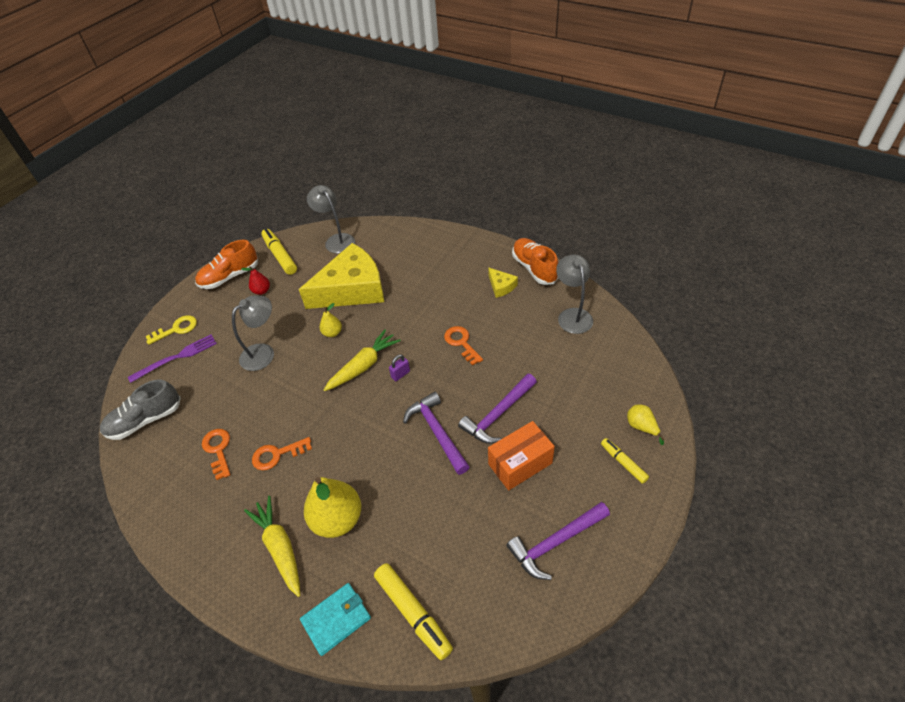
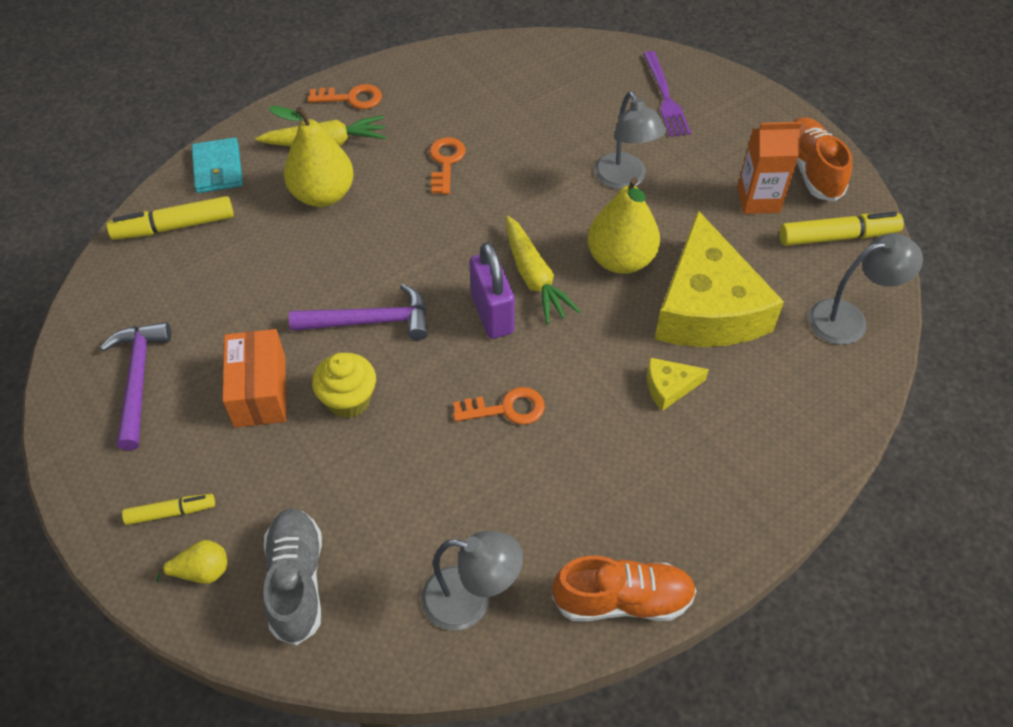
camera: 110 degrees right, 5 degrees up
grey shoe [100,379,181,440] -> grey shoe moved to [263,508,322,645]
yellow key [146,315,197,345] -> none
orange key [202,429,231,480] -> orange key moved to [308,84,382,109]
red pear [242,266,270,295] -> orange carton [738,122,802,214]
yellow pear [319,303,342,337] -> yellow pear [588,177,660,274], size x2.02
purple padlock [389,355,410,381] -> purple padlock [470,242,515,339], size x2.10
purple hammer [458,374,537,444] -> yellow cupcake [312,353,376,418]
yellow cheese [488,267,518,298] -> yellow cheese moved to [647,358,709,411]

